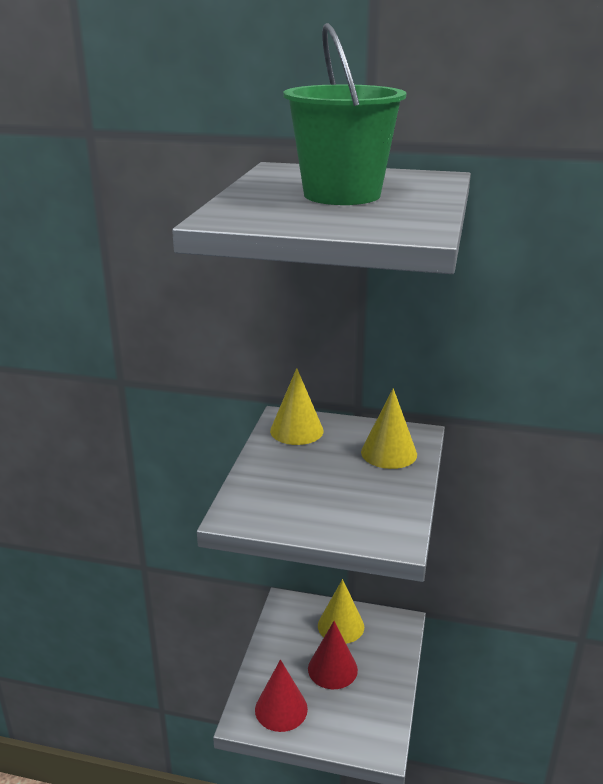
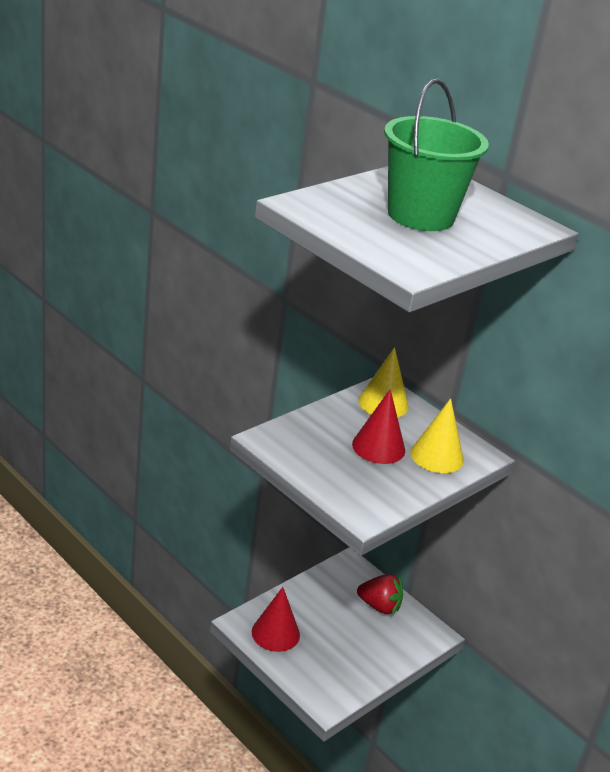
camera: 30 degrees right, 5 degrees up
red cone [308,621,358,689] -> red cone moved to [352,389,405,464]
yellow cone [318,579,364,644] -> red strawberry [357,574,403,615]

